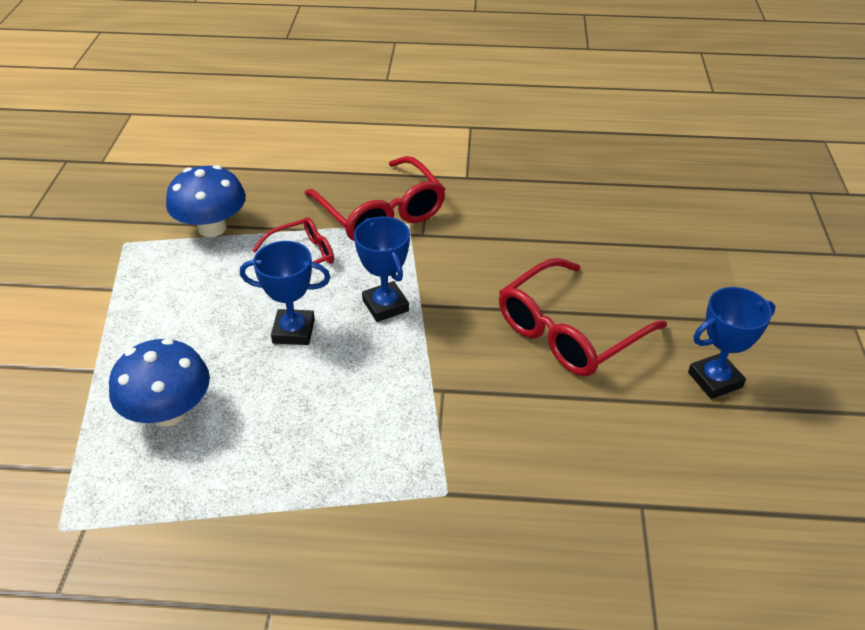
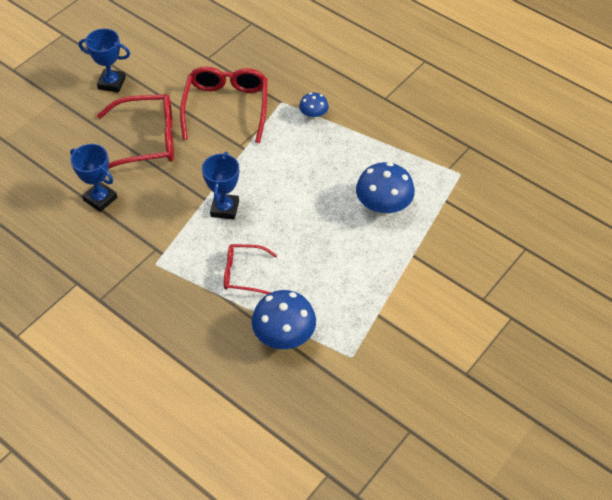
camera: 145 degrees left, 10 degrees up
blue trophy [240,241,330,345] -> blue trophy moved to [70,144,117,212]
red glasses [304,156,446,241] -> red glasses moved to [180,67,268,143]
none -> blue mushroom [299,93,329,120]

